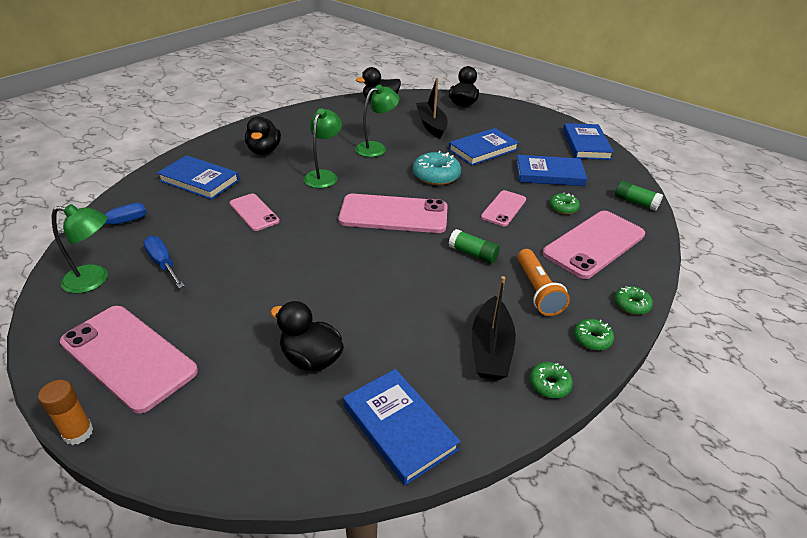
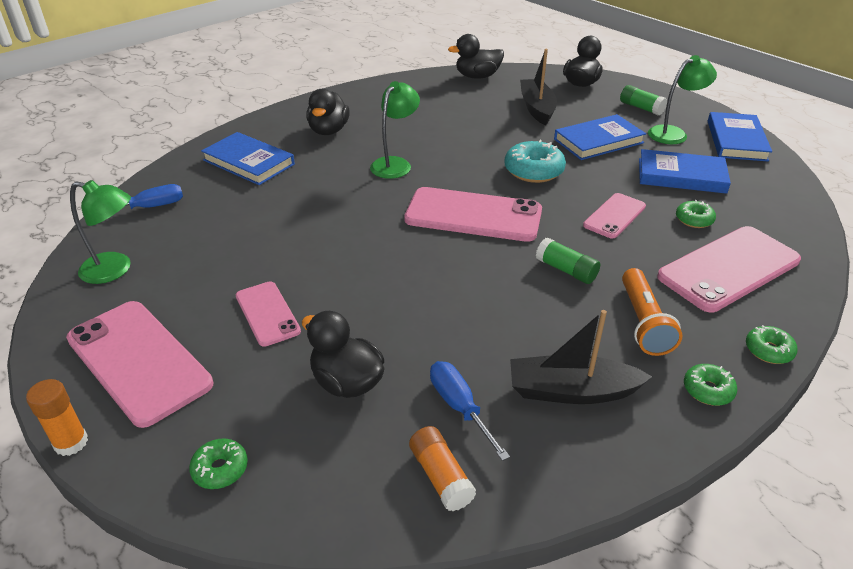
camera: 10 degrees right, 0 degrees up
blue screwdriver [143,236,185,288] -> blue screwdriver moved to [430,361,510,461]
pink phone [229,194,280,231] -> pink phone moved to [236,282,301,347]
blue book [343,369,461,486] -> orange glue stick [409,426,476,511]
green lamp [355,85,399,157] -> green lamp moved to [648,55,717,144]
black boat [472,276,516,380] -> black boat turned 75 degrees clockwise [510,310,652,404]
green donut [530,362,573,398] -> green donut moved to [189,439,248,489]
green glue stick [615,181,663,211] -> green glue stick moved to [620,85,667,115]

